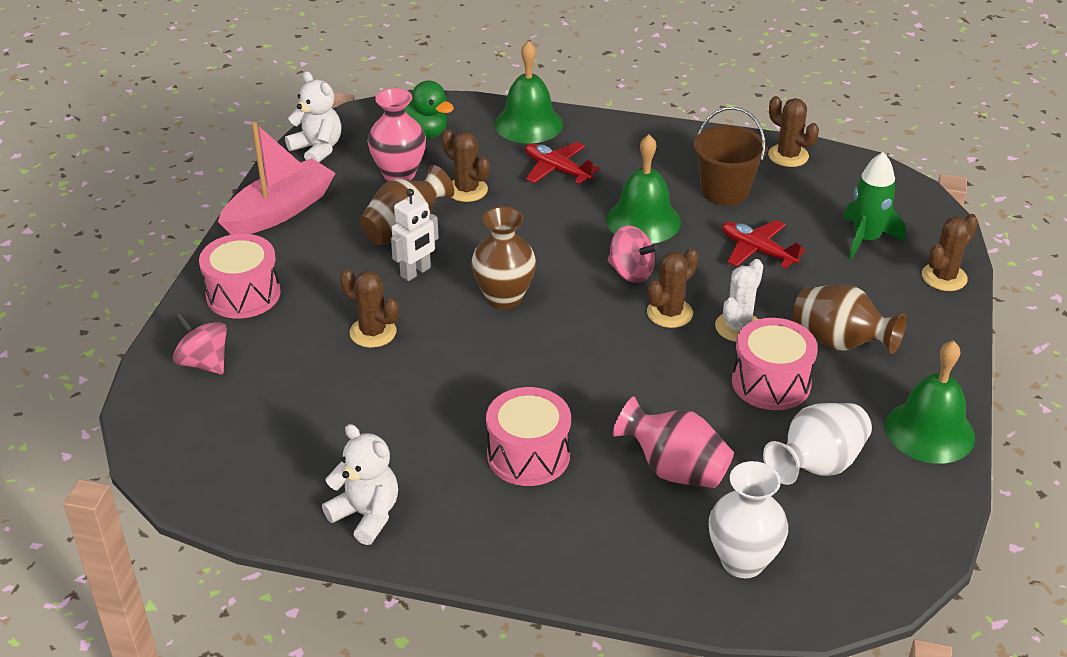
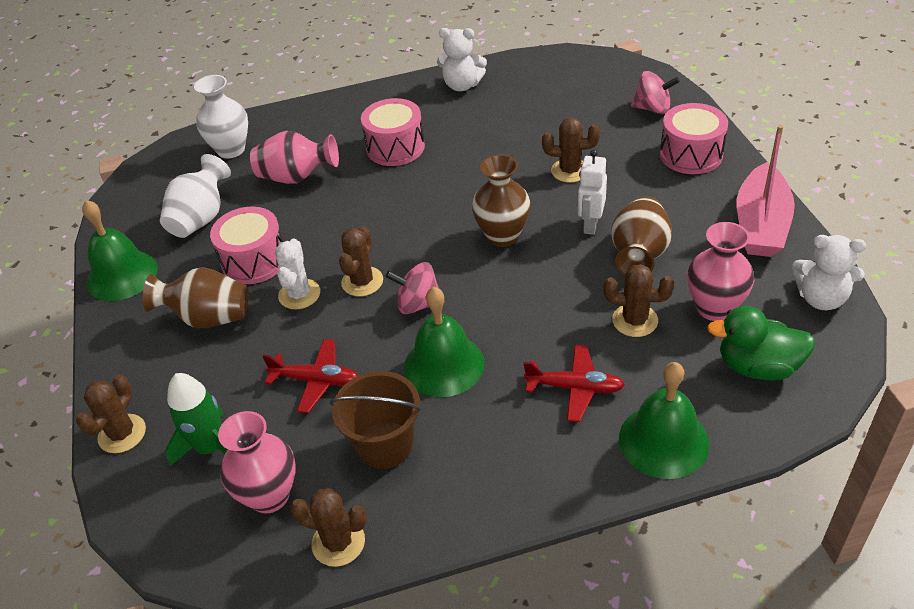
camera: 155 degrees right, 5 degrees up
none -> pink vase [218,411,296,513]

